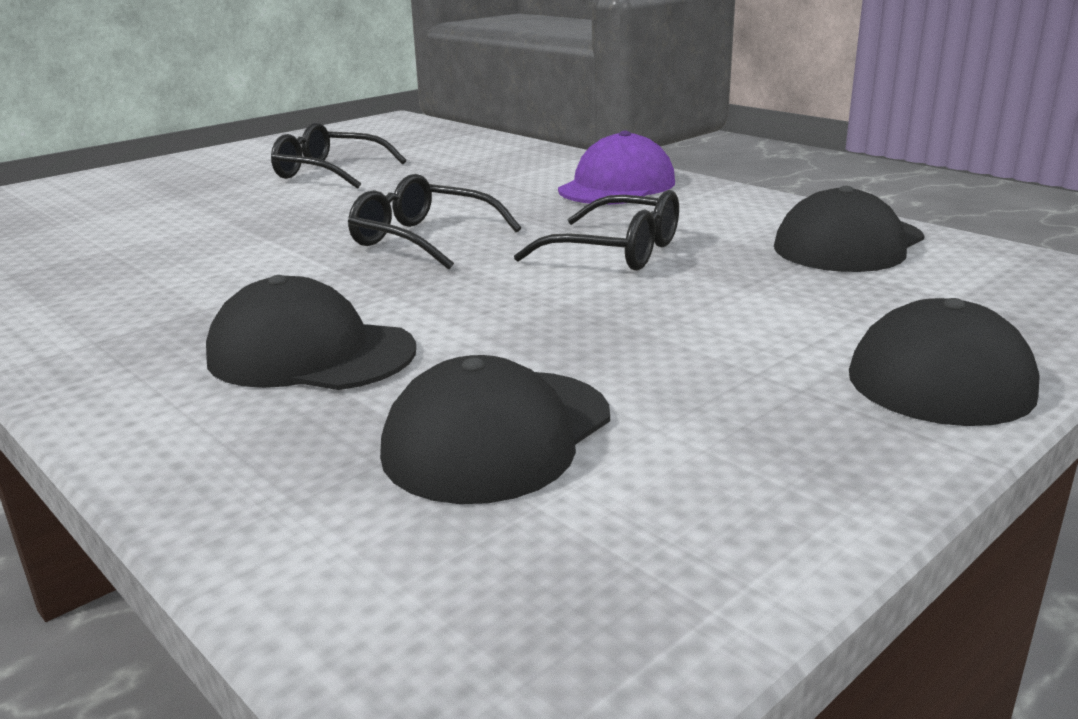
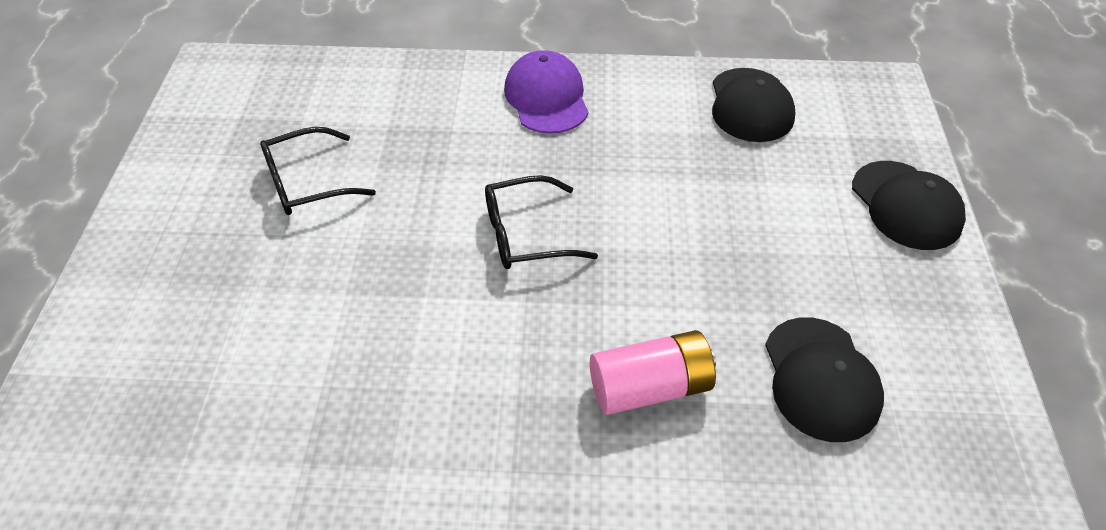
camera: 45 degrees left, 25 degrees up
black cap [206,275,416,390] -> pink battery [590,330,716,415]
black glasses [514,190,679,271] -> none

